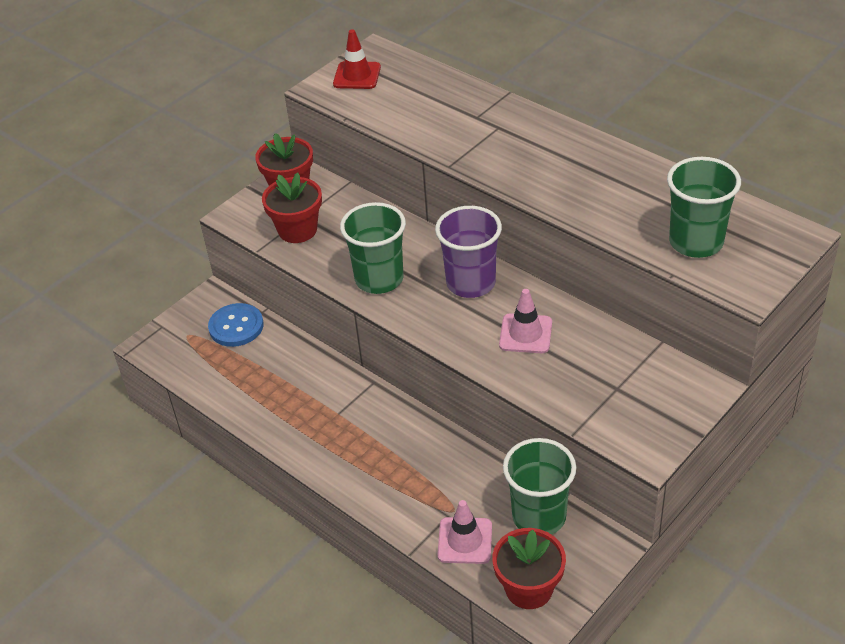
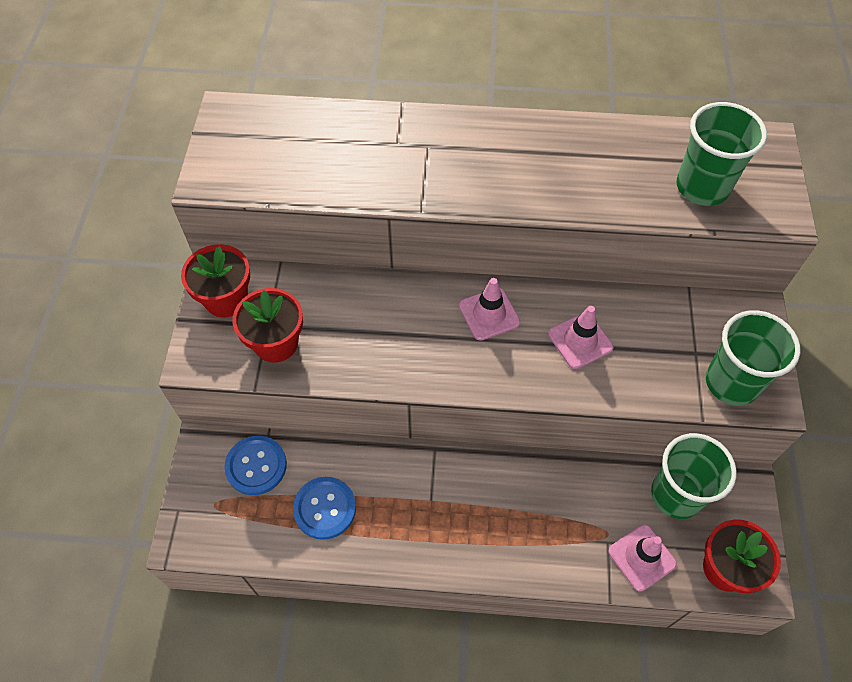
camera: 40 degrees left, 15 degrees up
red traffic cone [333,29,381,89] -> none
green cup [340,202,406,294] -> green cup moved to [706,310,800,406]
purple cup [435,206,502,298] -> pink traffic cone [459,278,520,341]
none -> blue button [293,477,356,540]

